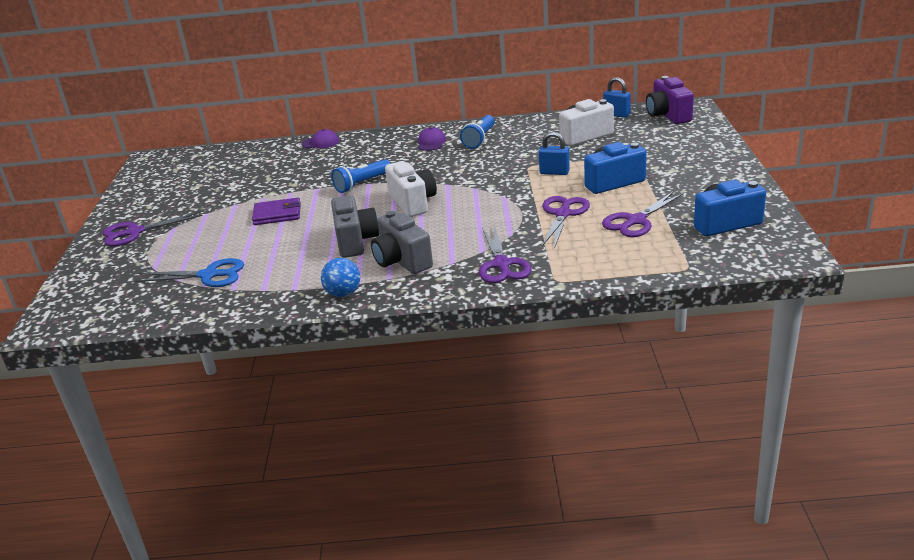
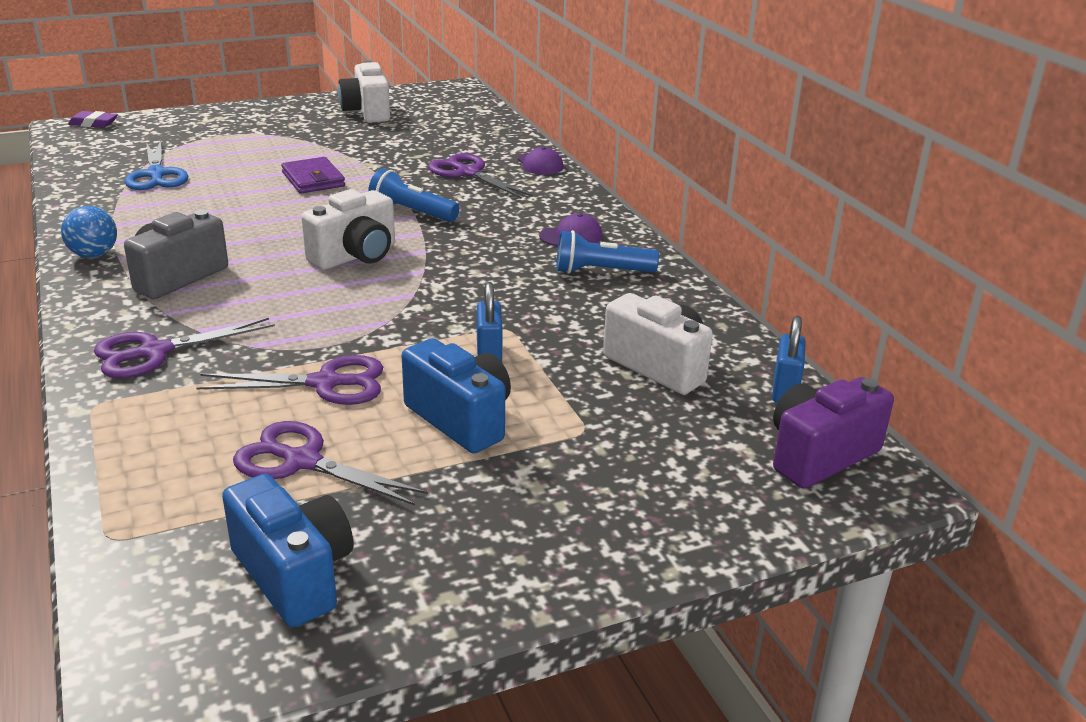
camera: 65 degrees right, 0 degrees up
purple scissors [103,211,202,246] -> purple scissors moved to [428,153,533,199]
grey camera [331,195,379,258] -> none
none -> purple eraser [68,111,118,128]
none -> white camera [338,60,390,123]

